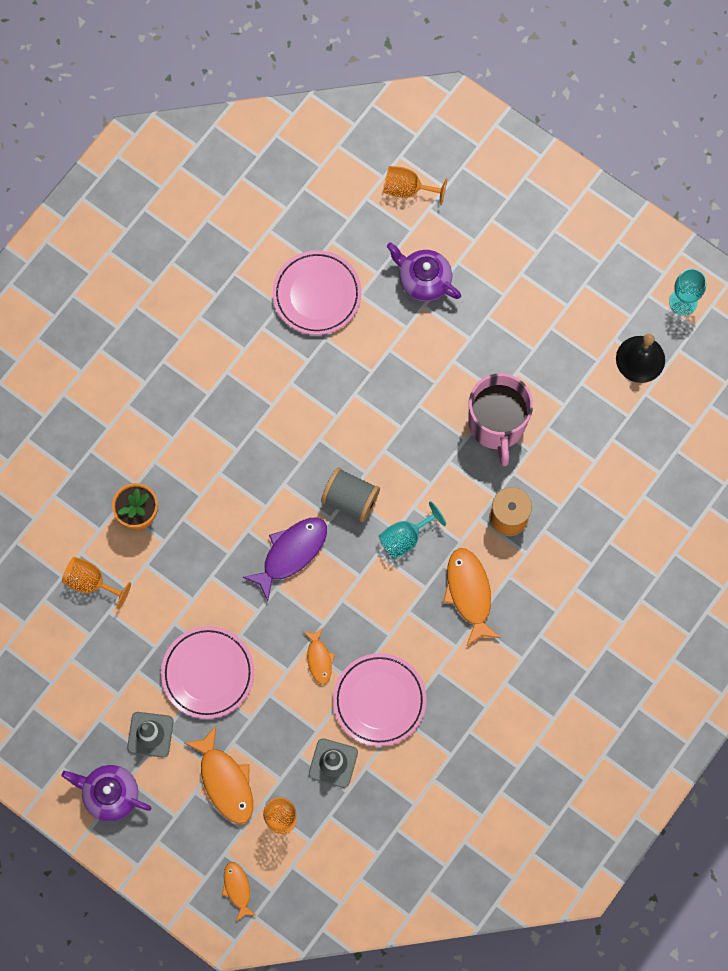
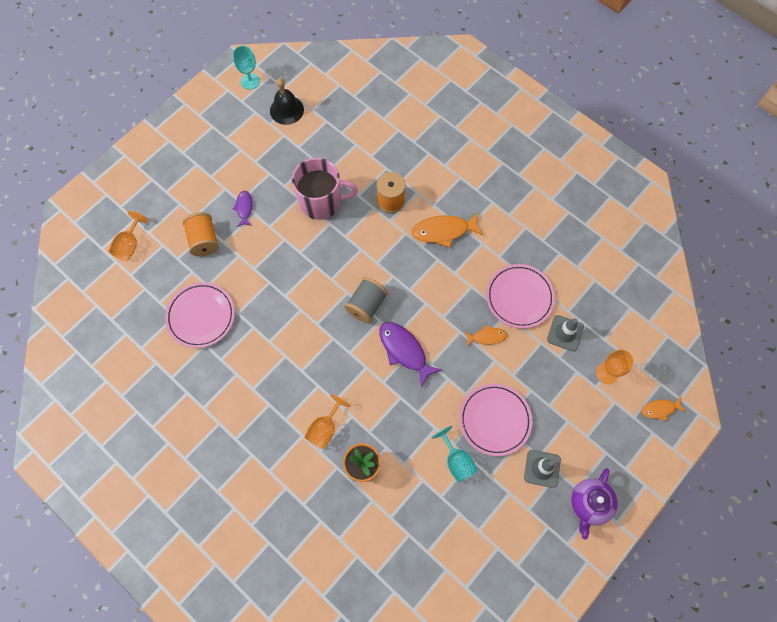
camera: 85 degrees left, 5 degrees down
orange goblet [62,557,131,609] -> orange goblet moved to [304,394,350,449]
orange fish [184,726,253,824] -> none
turquoise goblet [379,501,446,559] -> turquoise goblet moved to [432,426,478,482]
purple teapot [387,242,461,301] -> orange spool [183,212,219,256]
none -> purple fish [233,191,252,227]

